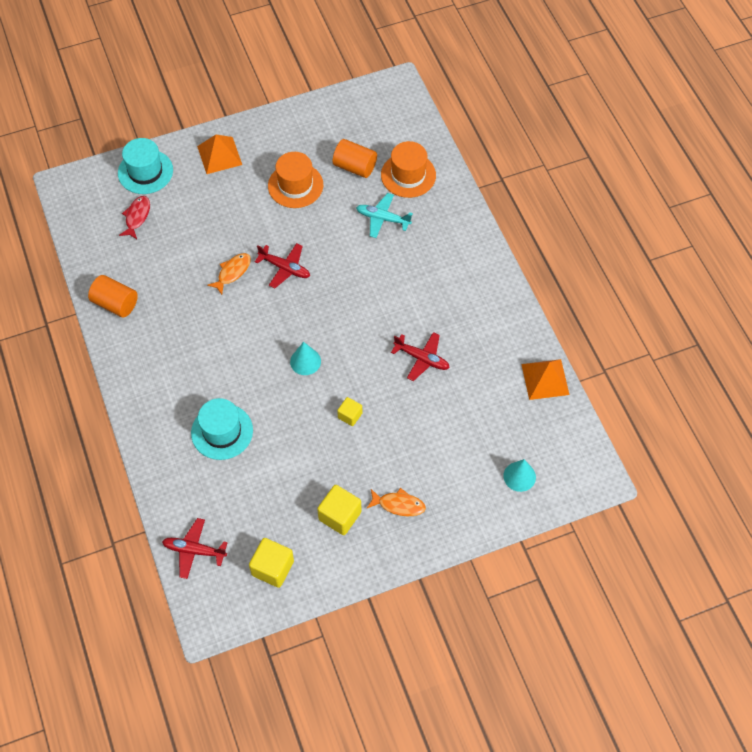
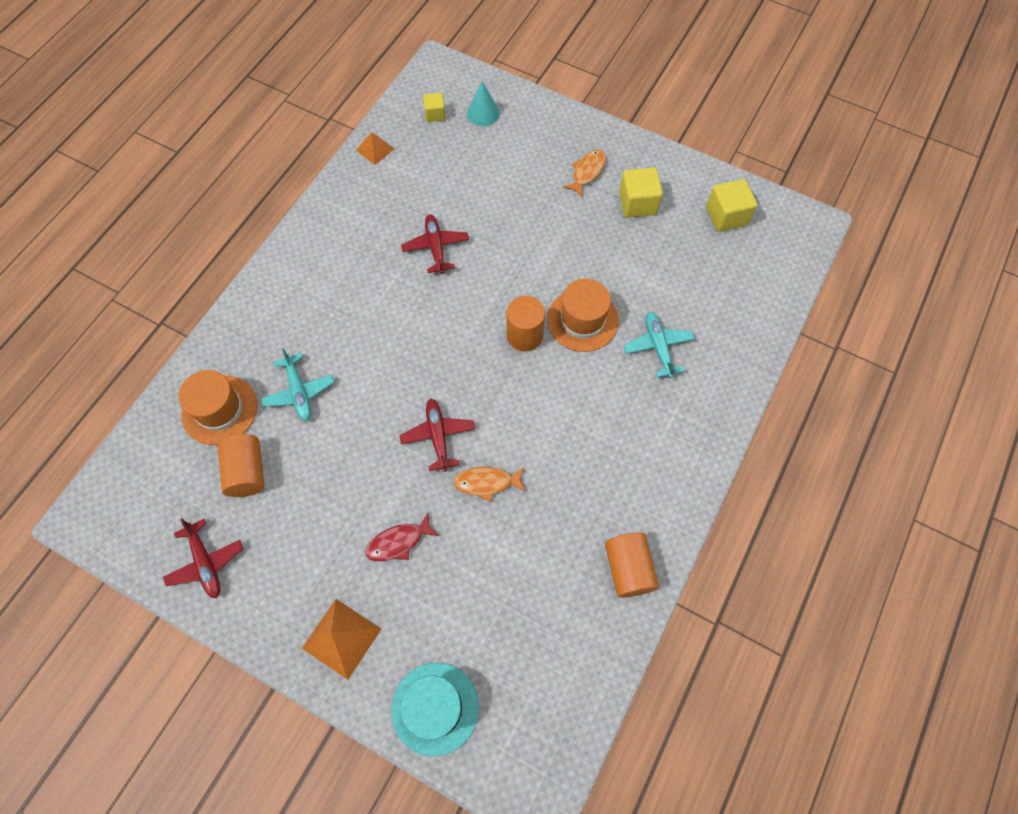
camera: 130 degrees left, 5 degrees up
red fish [119,196,150,239] -> red fish moved to [365,512,439,561]
red plane [162,518,228,579] -> red plane moved to [163,519,243,598]
turquoise hat [191,398,253,460] -> turquoise plane [624,312,695,378]
orange hat [268,152,323,208] -> orange hat moved to [547,279,619,352]
turquoise cone [290,342,321,375] -> orange cylinder [507,296,545,351]
yellow cube [337,397,362,426] -> yellow cube moved to [423,93,446,122]
orange fish [366,488,426,516] -> orange fish turned 60 degrees clockwise [563,149,606,197]
orange pyramid [521,359,569,400] -> orange pyramid [356,132,394,165], size x0.63

